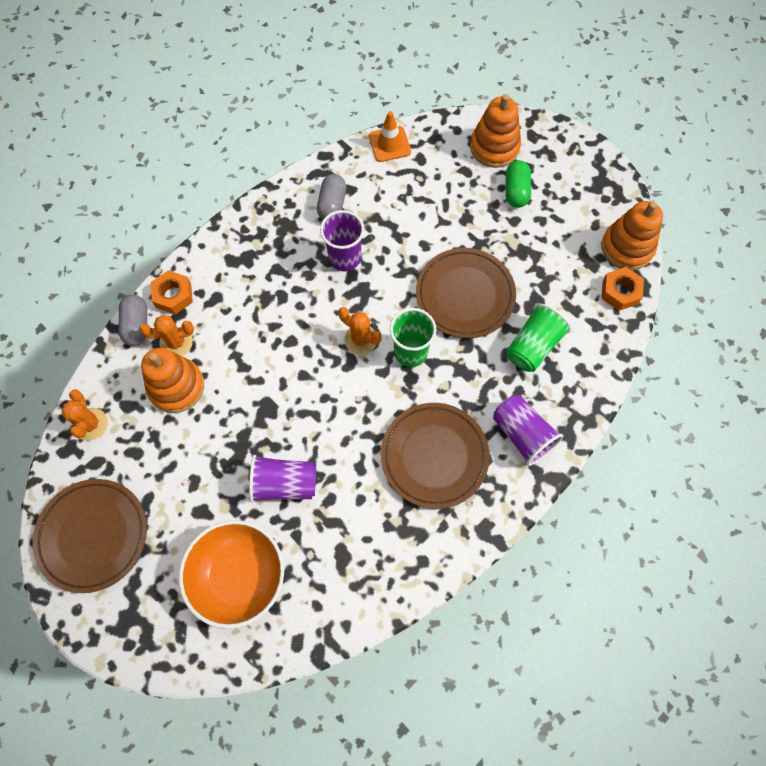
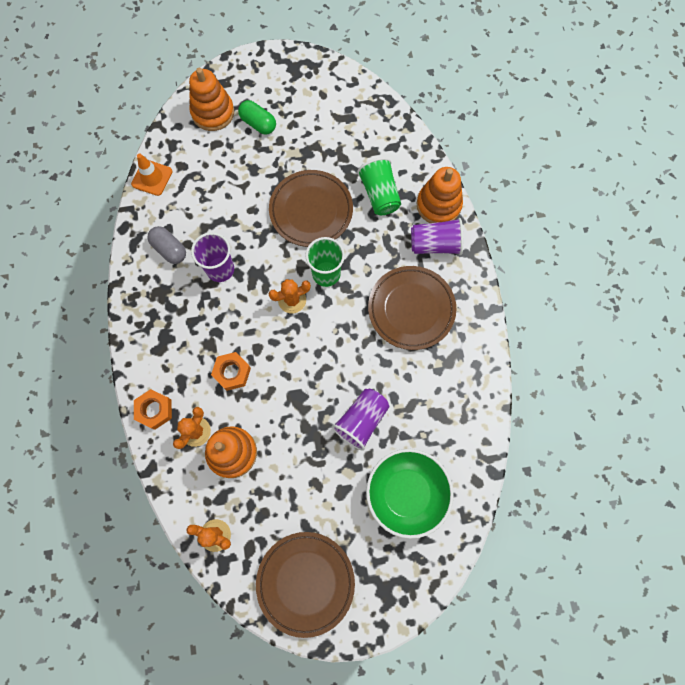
camera: 55 degrees left, 5 degrees up
grey capsule [119,295,147,346] -> none
orange bowl [179,520,284,629] -> green bowl [366,449,454,539]
orange nut [601,267,644,311] -> orange nut moved to [211,352,251,391]
orange stacking toy [602,201,663,270] -> orange stacking toy moved to [416,167,463,223]

